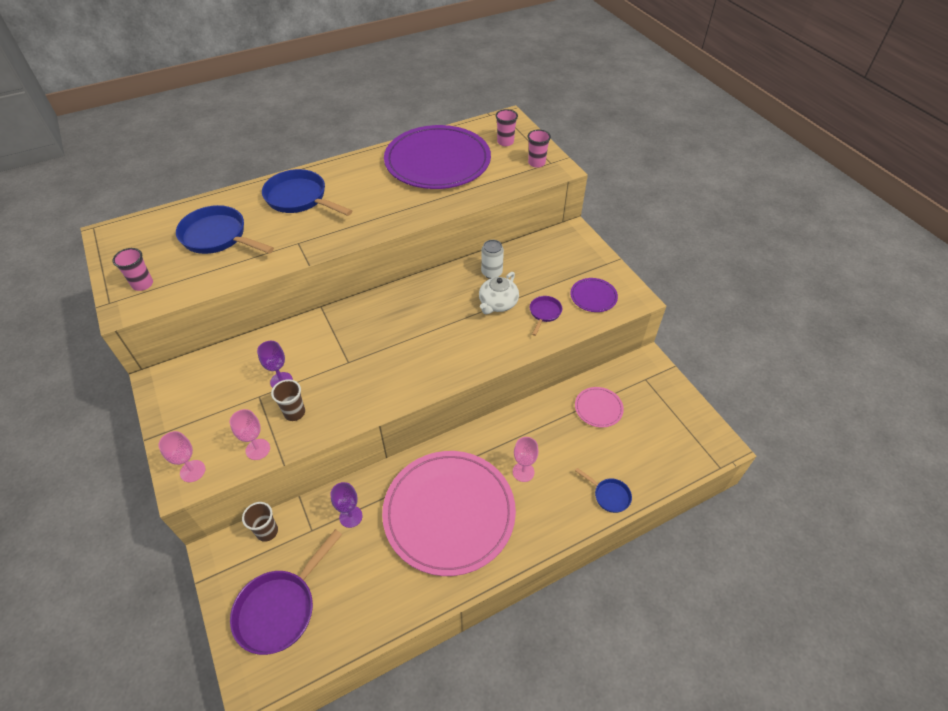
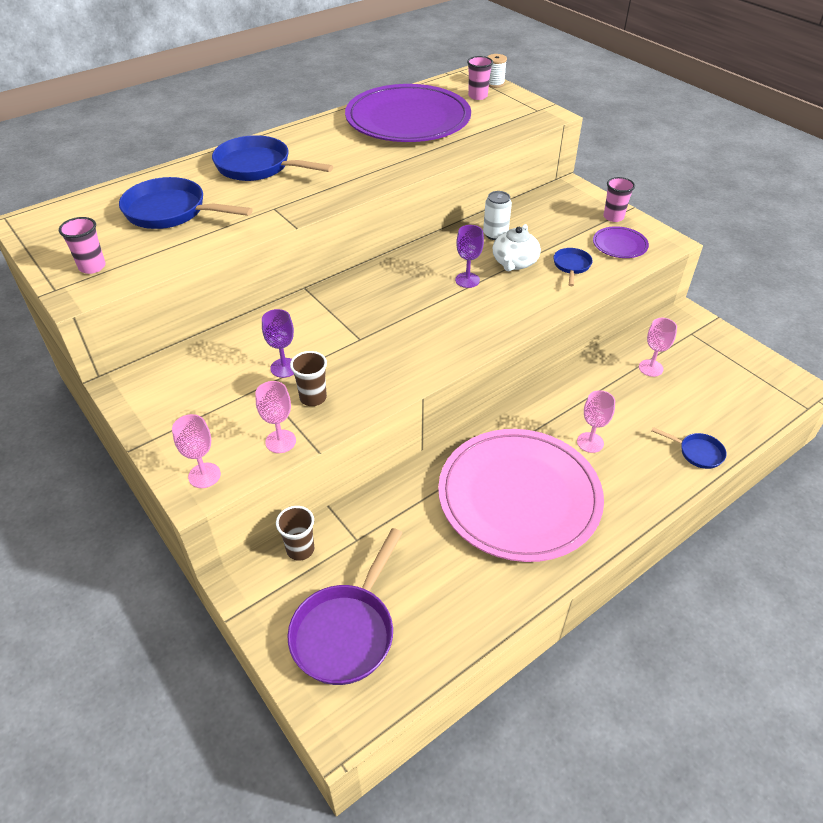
camera: 10 degrees left, 5 degrees down
purple goblet [330,482,362,528] -> purple goblet moved to [455,225,484,288]
pink cup [528,129,551,168] -> pink cup moved to [603,177,635,222]
purple pan [530,296,562,336] -> blue pan [553,248,593,286]
pink plate [575,387,624,427] -> pink goblet [639,318,677,377]
none -> white spool [487,54,507,88]

